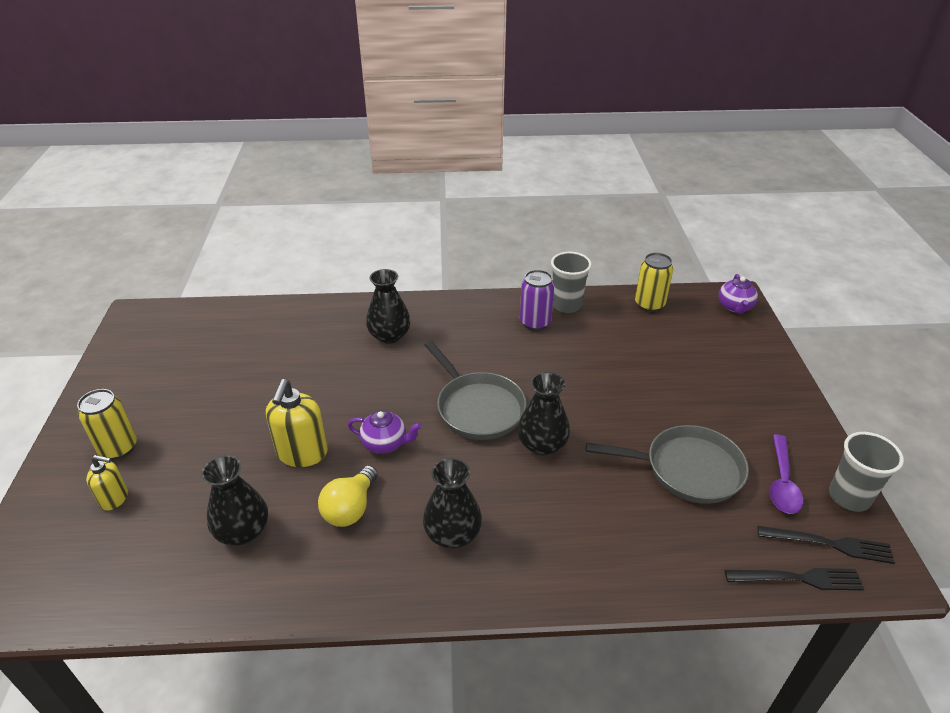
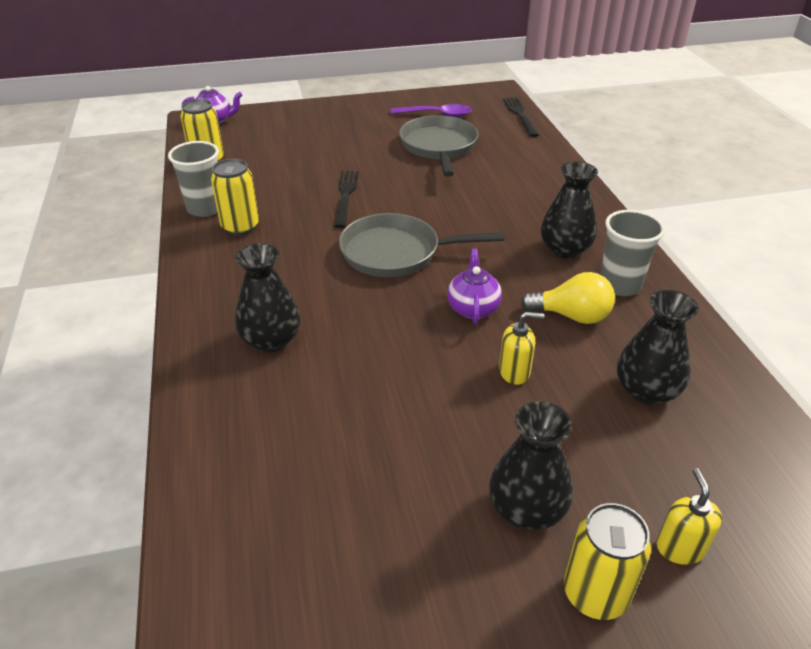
camera: 100 degrees left, 0 degrees up
yellow soap dispenser [266,379,328,467] -> yellow soap dispenser [499,312,545,385], size x0.59
grey pan [424,341,527,440] -> grey pan turned 135 degrees counterclockwise [339,213,504,277]
black vase [518,372,570,456] -> black vase moved to [489,401,573,530]
purple can [520,270,554,331] -> yellow can [211,159,259,236]
black fork [757,526,895,564] -> black fork moved to [334,171,359,228]
grey cup [829,432,904,512] -> grey cup moved to [600,210,665,296]

